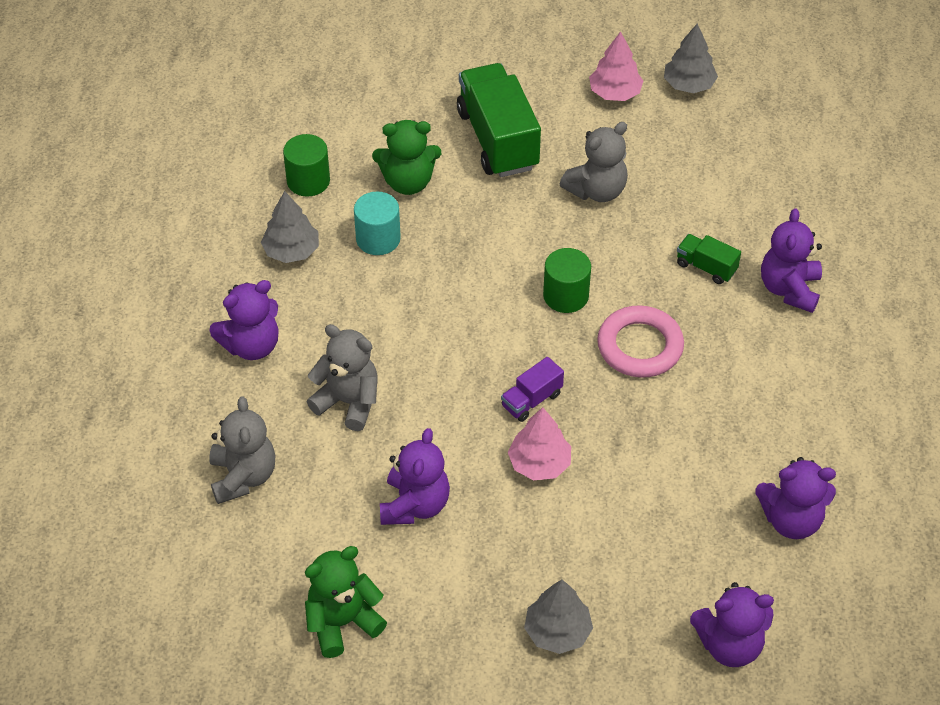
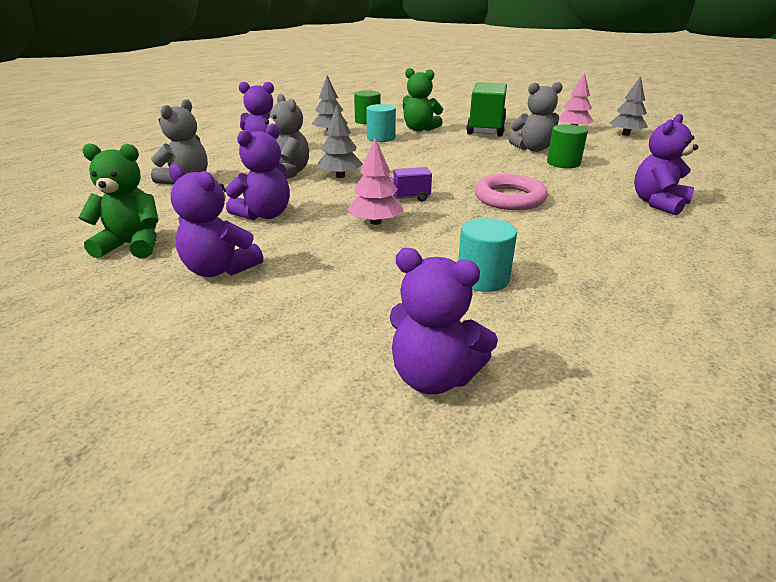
camera: 30 degrees right, 20 degrees down
grey tree [524,579,593,654] -> grey tree moved to [317,105,363,178]
green cylinder [543,248,591,313] -> green cylinder moved to [547,124,588,168]
green truck [677,234,741,284] -> none
purple teddy bear [755,457,836,539] -> purple teddy bear moved to [169,164,263,277]
none -> turquoise cylinder [458,218,517,292]

